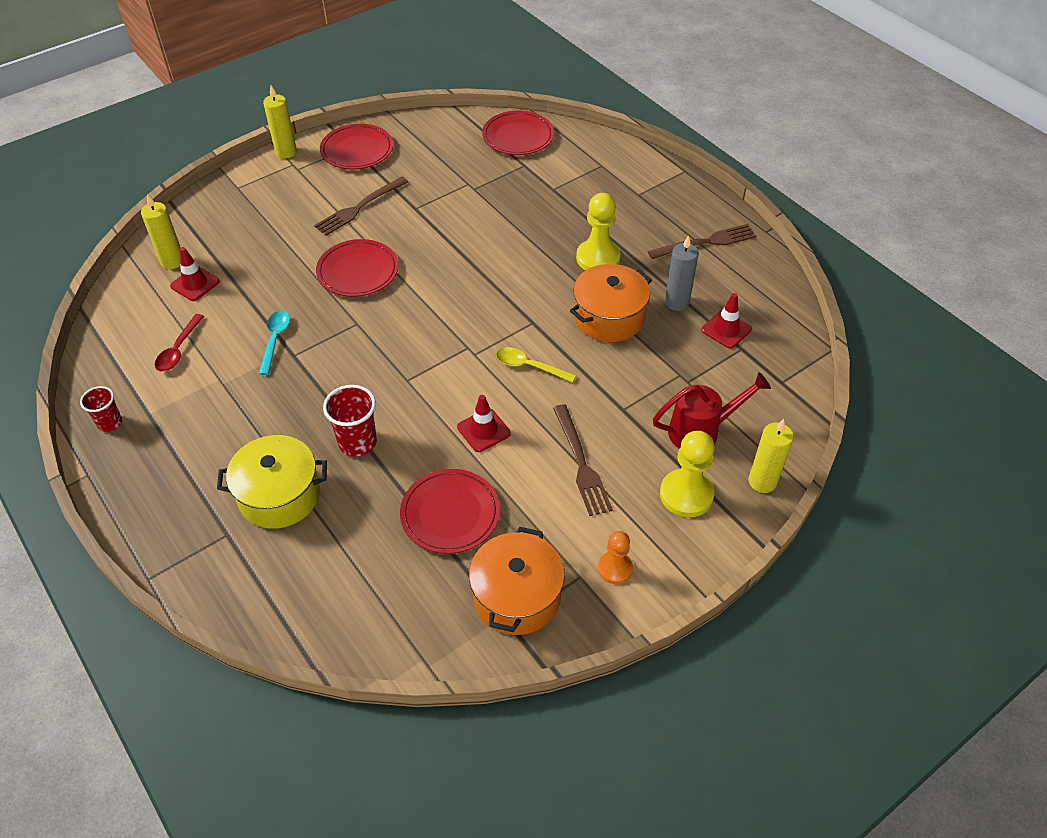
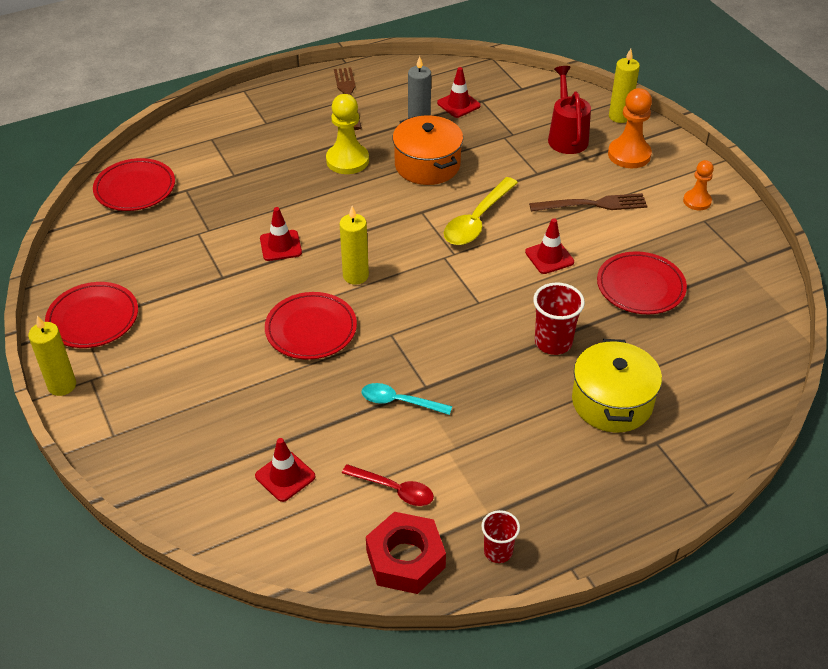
camera: 80 degrees left, 5 degrees down
yellow candle [141,194,181,269] -> yellow candle moved to [340,206,369,285]
brown fork [314,177,408,236] -> none
orange pot [469,527,565,635] -> none
yellow spoon [496,347,576,383] -> yellow spoon [444,177,518,245], size x1.56
yellow pawn [660,431,715,517] -> orange pawn [608,88,652,168]
none -> red traffic cone [260,207,302,261]
none -> red nut [366,512,446,594]

